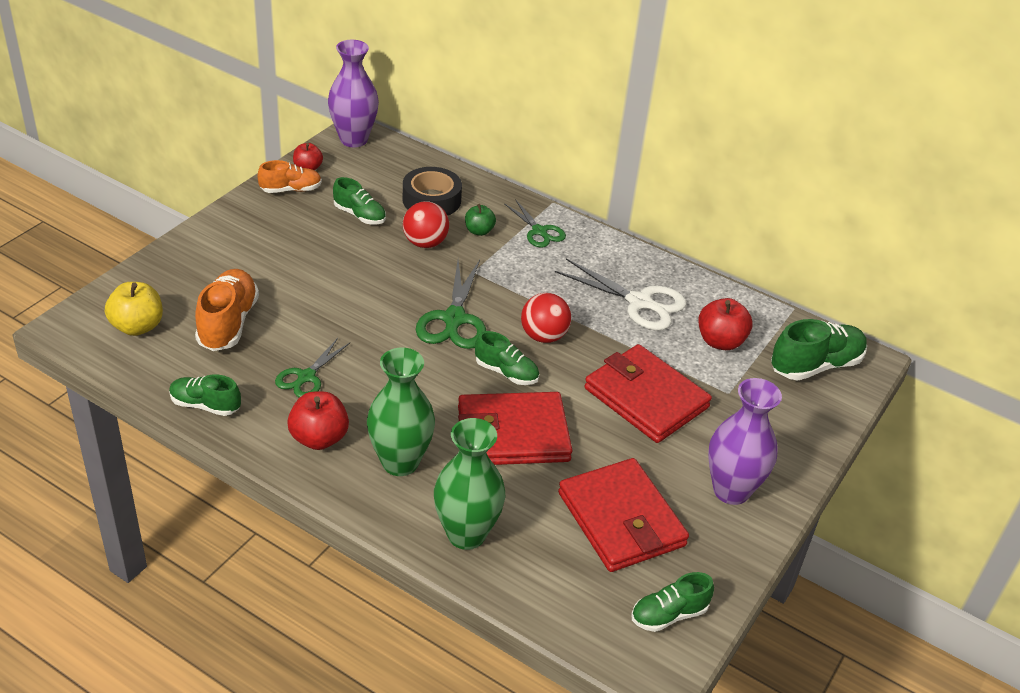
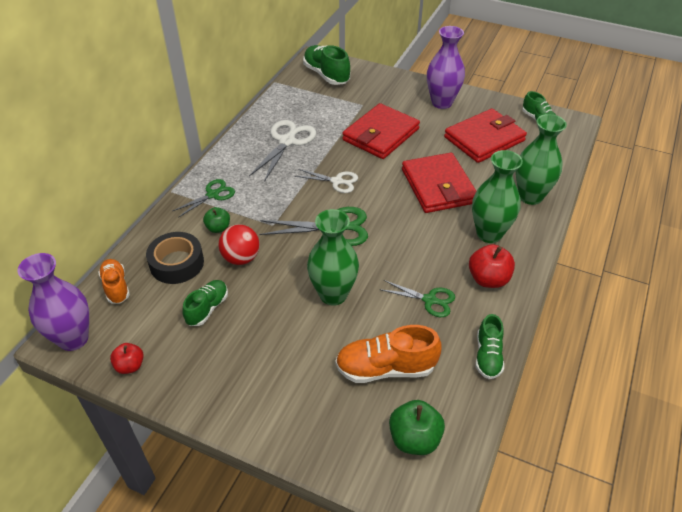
camera: 95 degrees left, 5 degrees up
yellow apple [105,282,163,336] -> green apple [389,400,445,455]
orange shoe [257,160,322,193] -> orange shoe moved to [98,259,130,304]
green shoe [475,331,539,385] -> none
red ball [521,293,571,343] -> white scissors [295,169,358,193]
red apple [698,298,753,350] -> none
none -> green vase [307,209,359,306]

